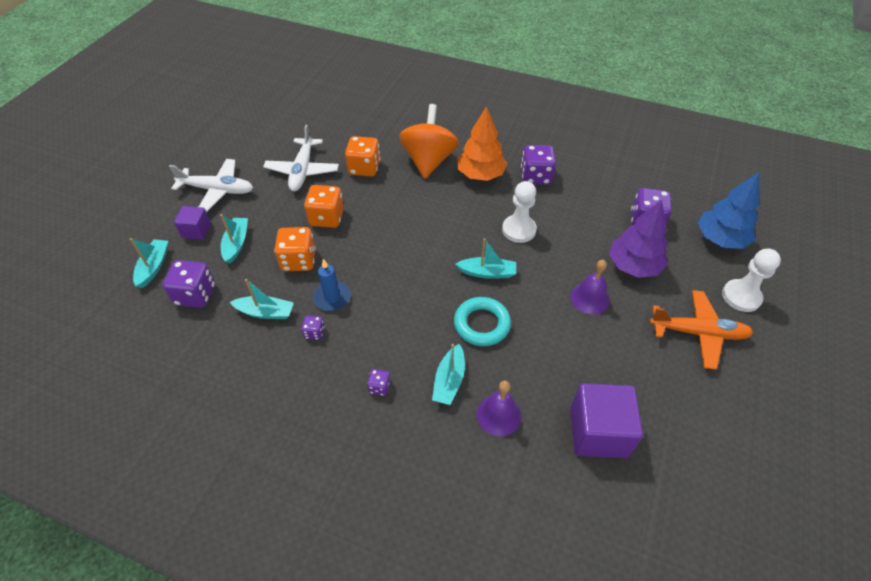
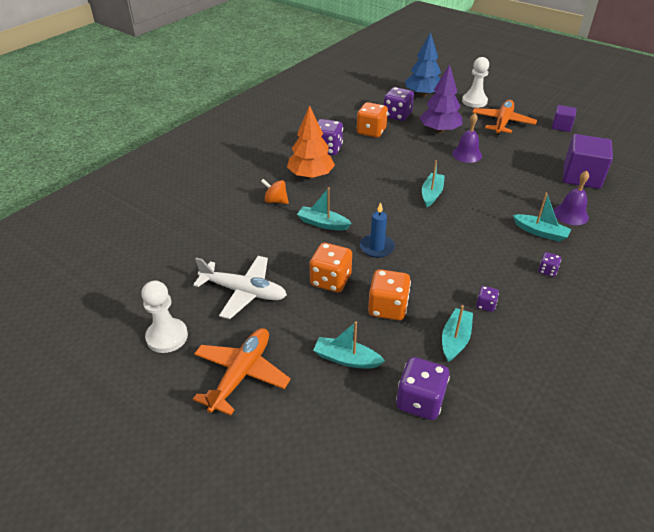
camera: 75 degrees left, 10 degrees down
turquoise boat [130,238,168,288] -> turquoise boat moved to [297,187,352,230]
white plane [169,159,253,212] -> orange plane [193,328,291,415]
purple cube [174,206,211,240] -> purple cube moved to [552,105,576,132]
blue candle [313,259,351,311] -> blue candle moved to [360,202,395,258]
orange dice [345,136,380,177] -> orange dice moved to [357,102,388,138]
orange spinning top [399,104,459,179] -> orange spinning top [261,179,289,204], size x0.46
turquoise ring [454,297,511,346] -> none
white pawn [502,181,537,243] -> white pawn moved to [141,281,188,353]

